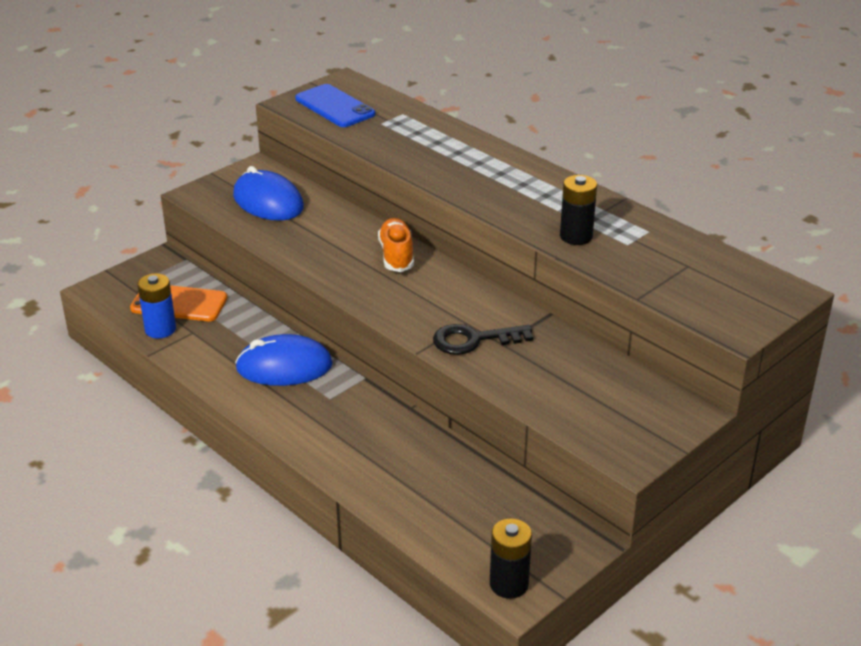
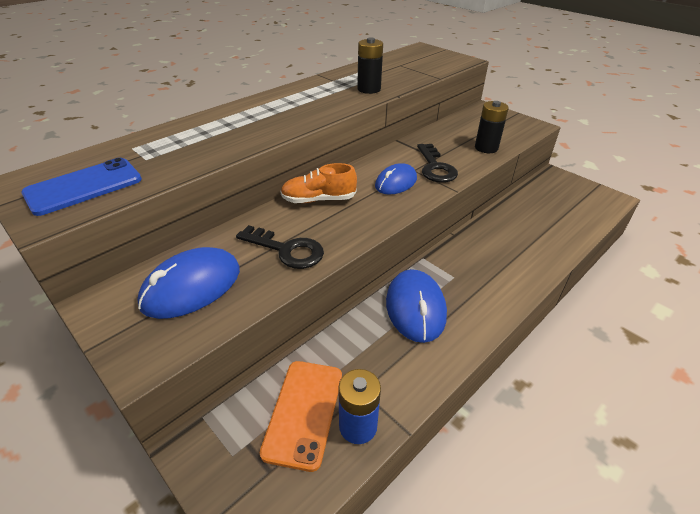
camera: 90 degrees left, 5 degrees up
black battery [490,519,532,599] -> black battery moved to [475,101,509,153]
none -> black key [236,225,324,269]
none -> blue mouse [375,163,417,194]

